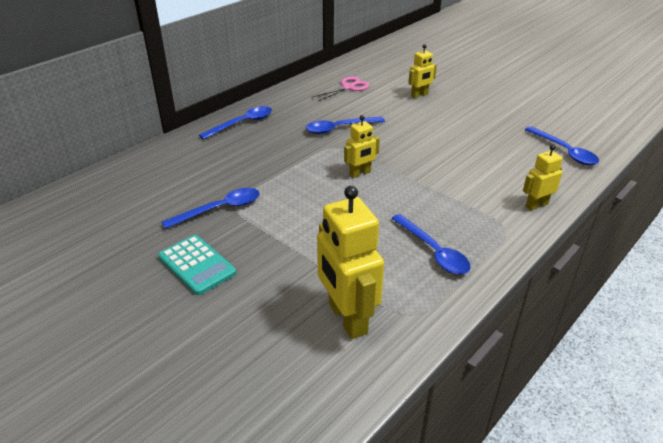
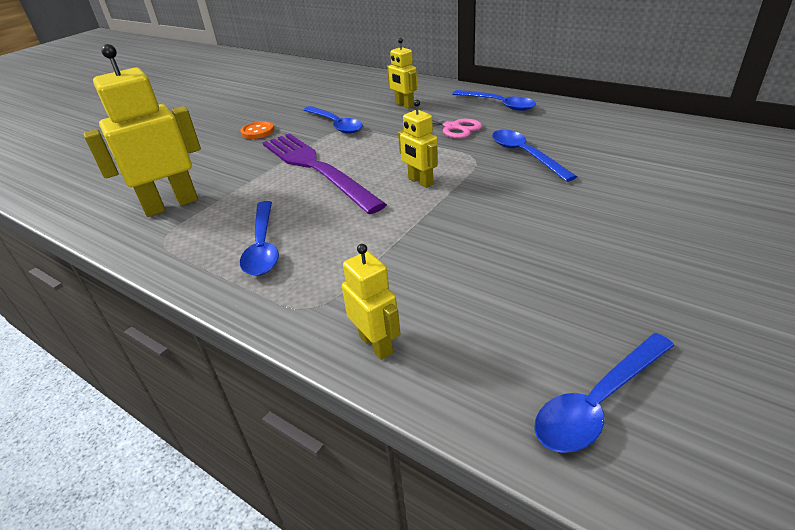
camera: 85 degrees right, 0 degrees up
turquoise calculator [158,235,236,295] -> orange button [240,121,274,139]
pink scissors [312,76,370,101] -> pink scissors moved to [411,111,482,139]
blue spoon [391,214,471,274] -> blue spoon turned 60 degrees counterclockwise [240,201,279,276]
yellow robot [408,44,437,98] -> yellow robot moved to [387,38,417,109]
none -> purple fork [262,133,387,214]

